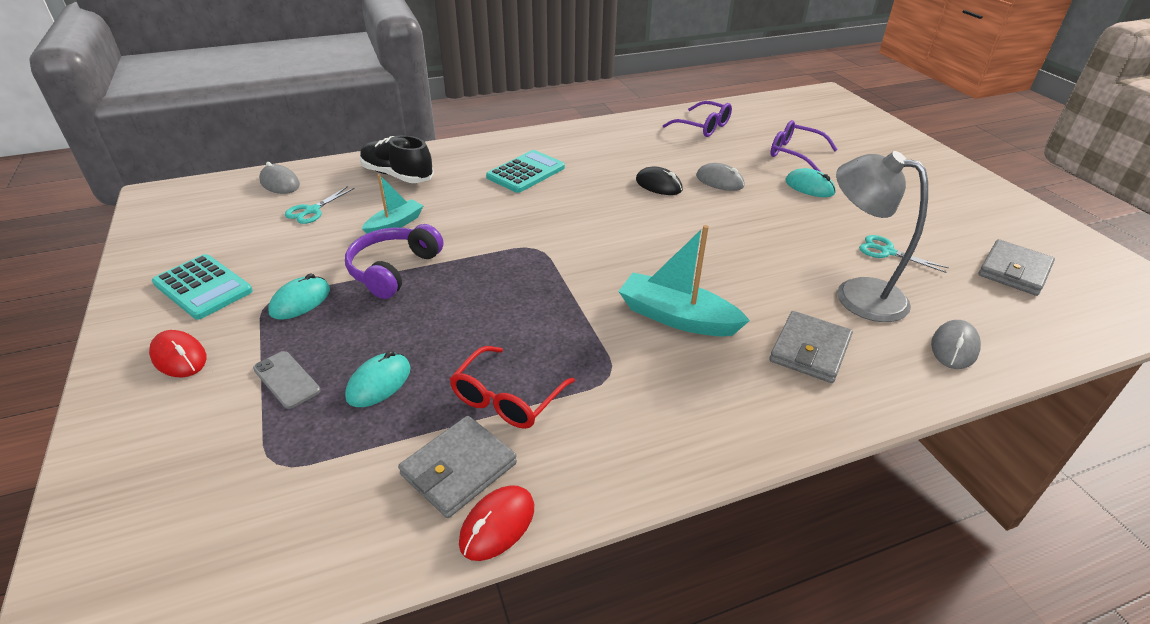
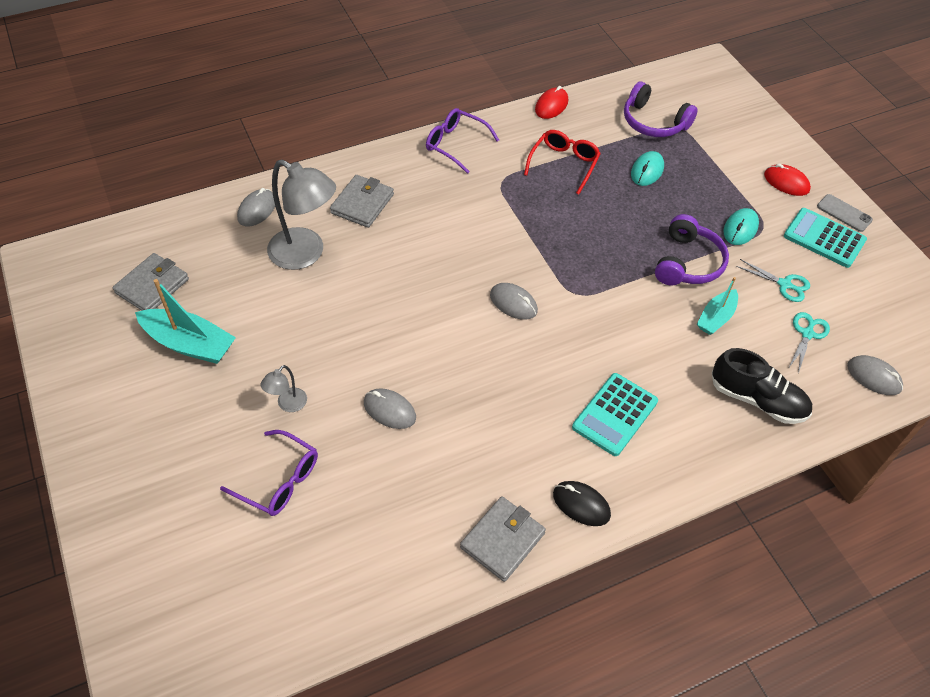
camera: 175 degrees right, 15 degrees up
grey phone [253,351,320,409] -> grey phone moved to [817,194,873,232]
grey wallet [398,416,517,518] -> grey wallet moved to [460,496,546,582]
turquoise boat [618,225,750,336] -> turquoise boat moved to [135,279,236,364]
black mouse [636,167,683,195] -> black mouse moved to [553,481,611,526]
purple glasses [663,101,732,137] -> purple glasses moved to [426,108,499,174]
turquoise mouse [785,168,836,197] -> grey lamp [260,365,307,412]
turquoise scissors [859,235,949,273] -> turquoise scissors moved to [736,259,810,302]
none -> grey mouse [490,283,538,320]
none -> purple headphones [624,81,698,137]

